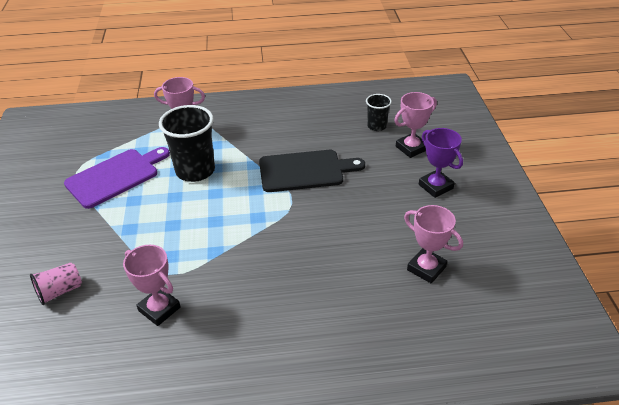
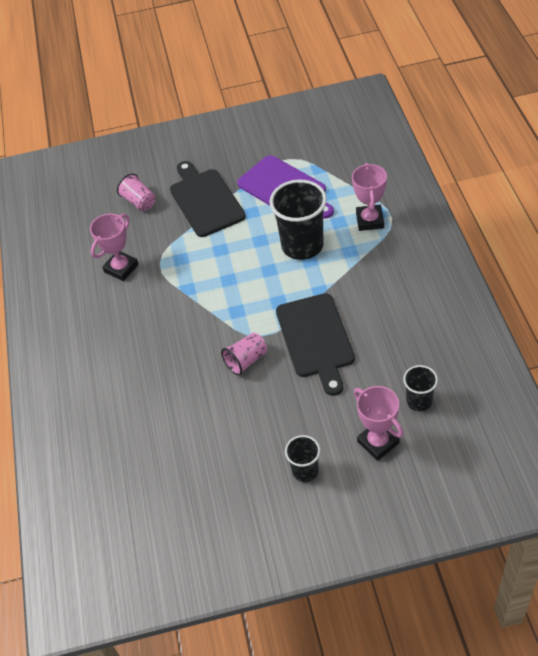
camera: 90 degrees right, 10 degrees up
pink trophy [404,205,463,283] -> none
purple trophy [419,128,463,198] -> black cup [285,435,320,482]
none -> black cutting board [170,161,246,237]
none -> pink cup [221,333,267,376]

